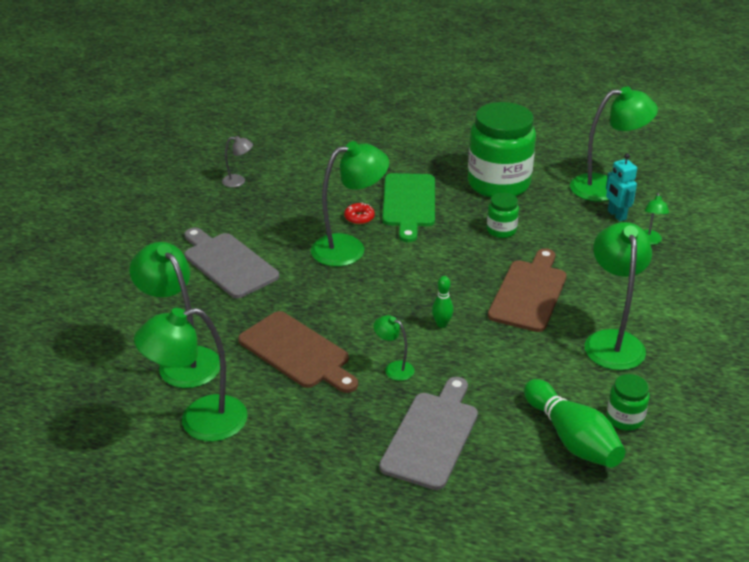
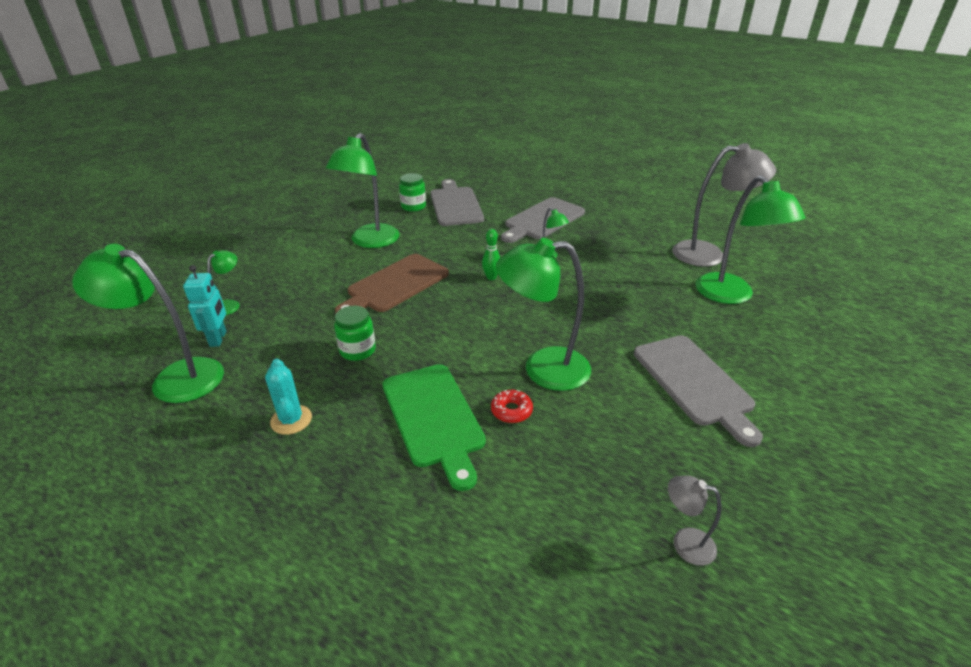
camera: 160 degrees left, 0 degrees up
green lamp [134,308,248,442] -> grey lamp [672,143,776,267]
brown cutting board [238,311,358,393] -> none
green cutting board [382,173,435,242] -> green cutting board turned 135 degrees clockwise [382,364,486,491]
green jar [468,102,536,198] -> turquoise cactus [265,359,312,435]
green bowling pin [524,379,625,468] -> grey cutting board [430,179,484,226]

